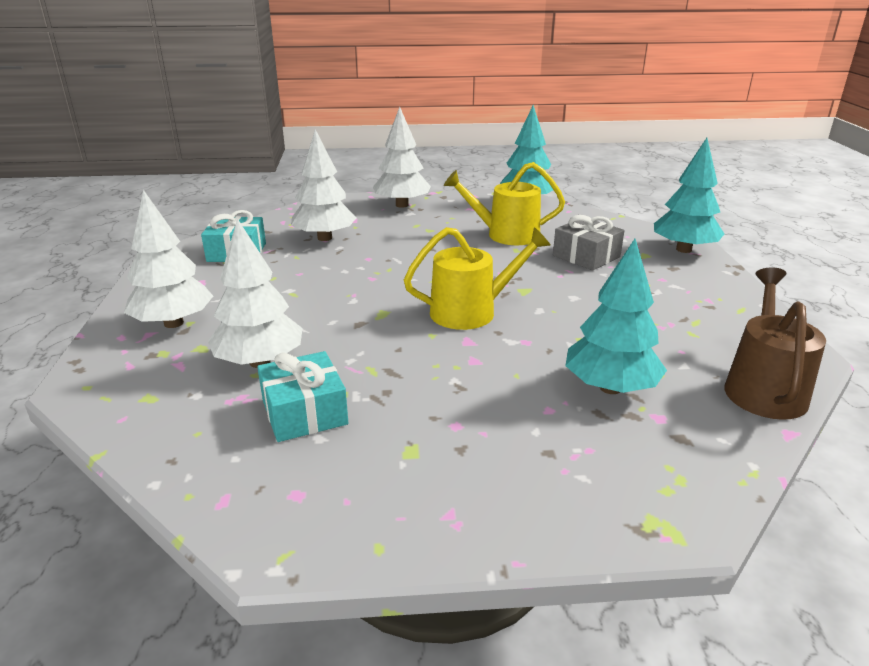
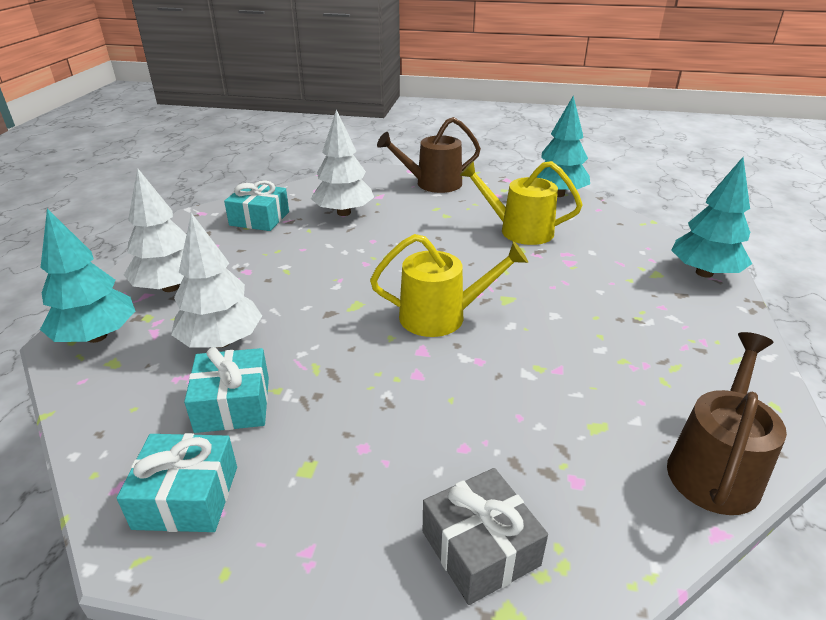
camera: 15 degrees right, 5 degrees up
white tree [373,107,431,208] -> brown watering can [377,117,481,193]
grey gift [553,215,624,271] -> grey gift moved to [423,468,548,605]
turquoise tree [565,239,667,394] -> turquoise tree moved to [40,208,135,343]
none -> turquoise gift [117,433,237,532]

